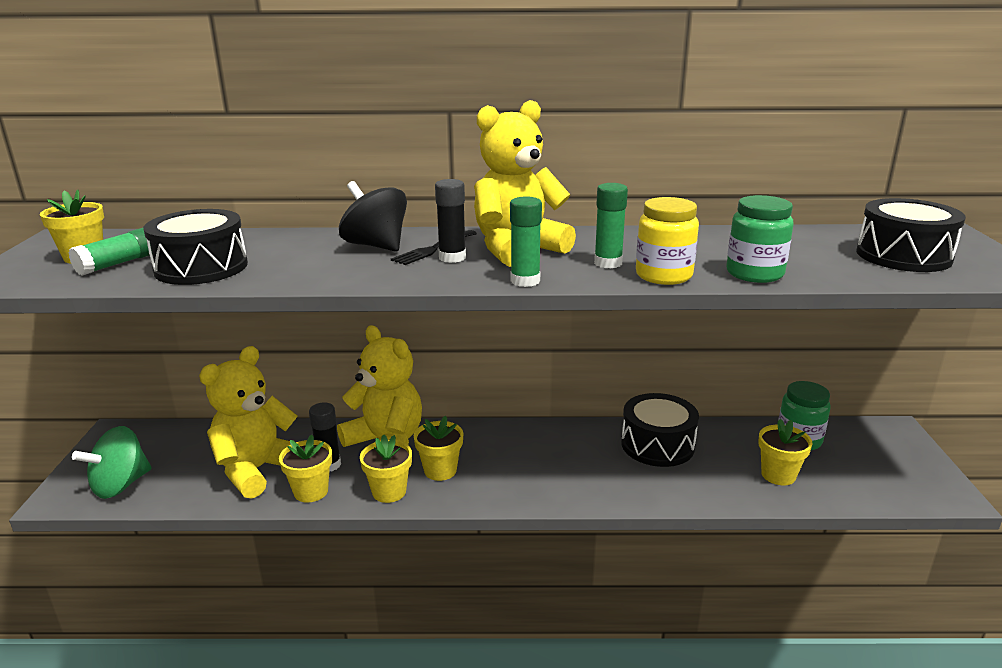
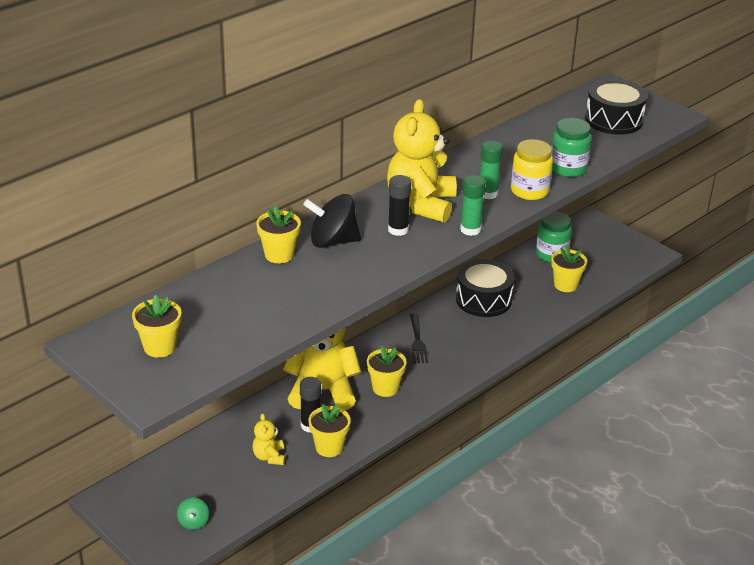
camera: 45 degrees left, 10 degrees up
green glue stick [68,228,153,276] -> none
green spinning top [72,426,152,499] -> green spinning top [177,498,209,530], size x0.50
black drum [143,209,248,285] -> none
yellow teddy bear [199,346,298,499] -> yellow teddy bear [252,413,285,465], size x0.46
yellow flower pot [360,435,412,503] -> yellow flower pot moved to [256,205,301,264]
black fork [391,230,477,265] -> black fork moved to [410,314,428,363]

